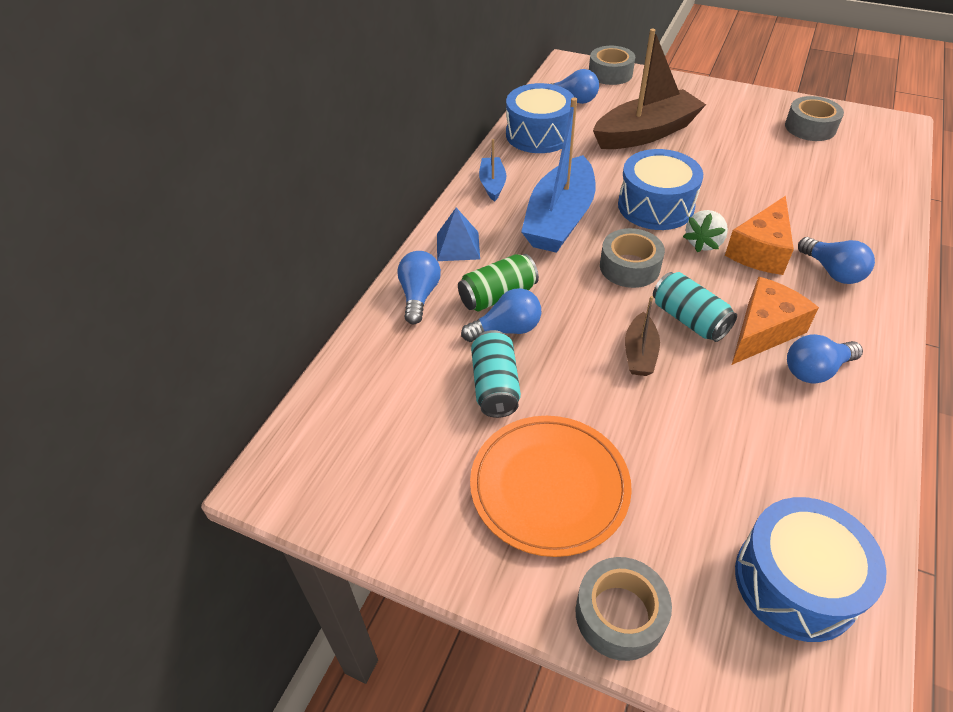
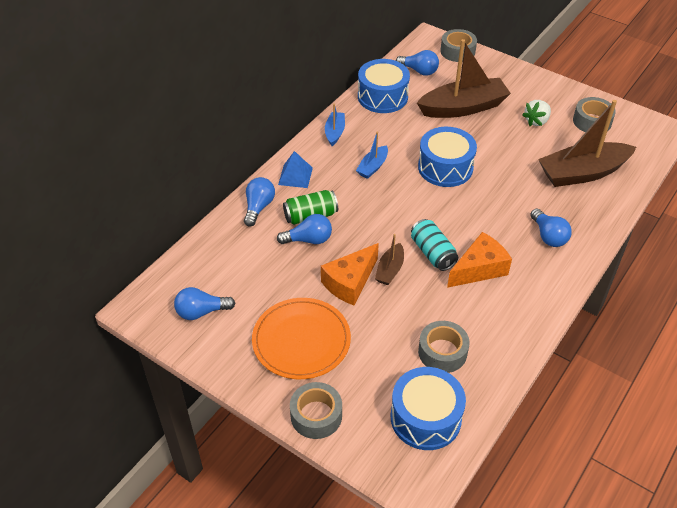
camera: 10 degrees right, 0 degrees up
turquoise can [471,330,521,418] -> none
blue boat [521,97,596,253] -> blue boat [356,132,388,179], size x0.48
grey tape [600,228,665,288] -> grey tape moved to [418,321,470,373]
white strawberry [683,210,728,252] -> white strawberry moved to [522,100,551,126]
orange cheese [725,196,794,275] -> orange cheese moved to [321,243,379,305]
blue light bulb [787,334,863,383] -> blue light bulb moved to [174,287,235,320]
none -> brown boat [538,100,636,187]

